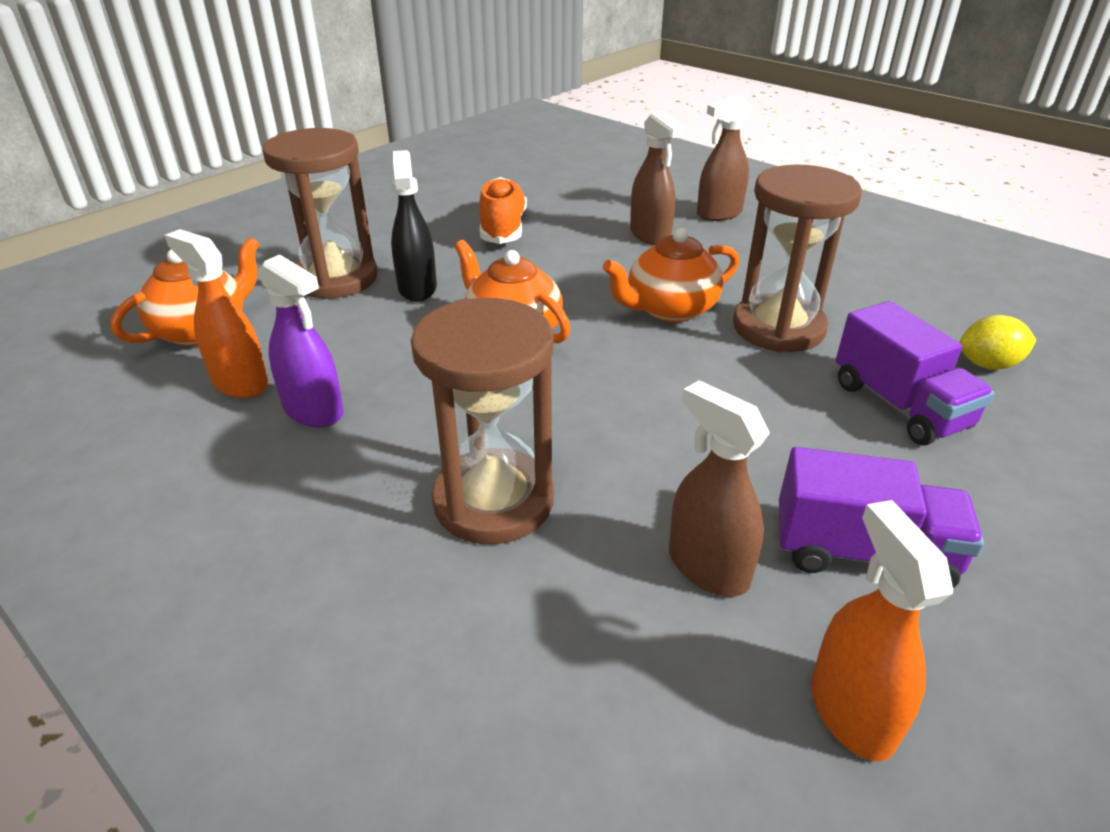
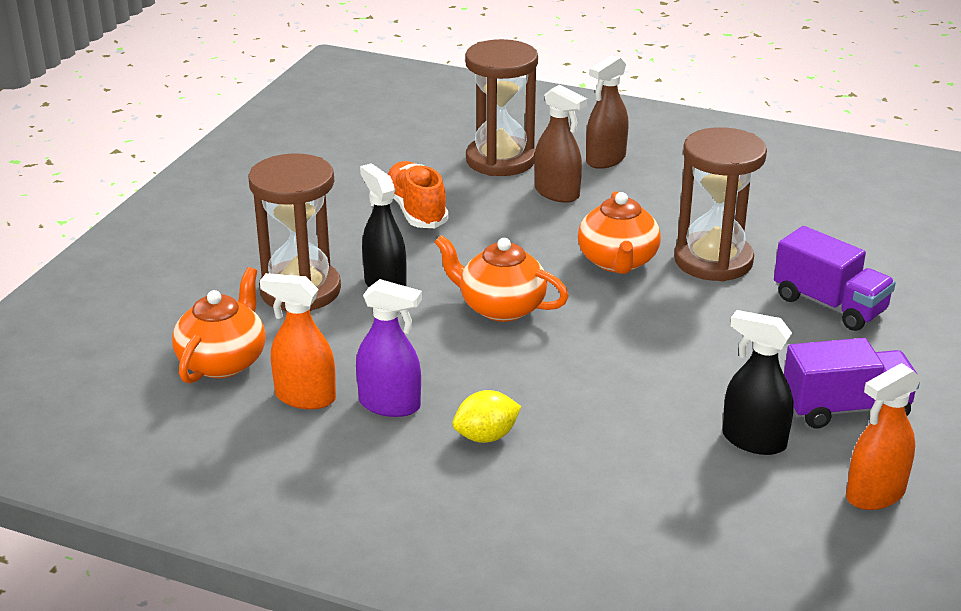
camera: 20 degrees left, 5 degrees down
brown hourglass [411,298,554,544] -> brown hourglass moved to [465,39,538,176]
orange teapot [603,228,739,322] -> orange teapot turned 45 degrees counterclockwise [578,191,661,274]
brown spray bottle [669,380,770,597] -> black spray bottle [722,310,794,455]
orange spray bottle [811,500,953,761] -> orange spray bottle turned 90 degrees counterclockwise [846,363,921,510]
yellow lemon [959,315,1037,370] -> yellow lemon moved to [452,390,521,443]

